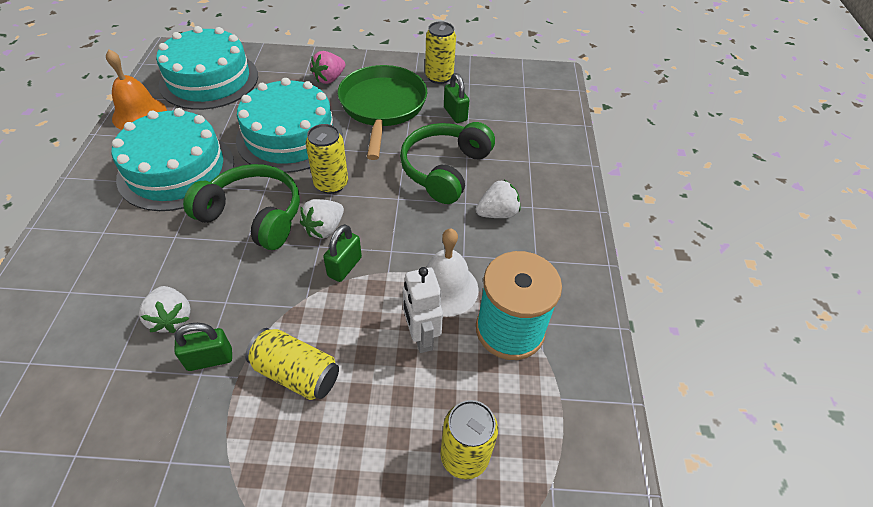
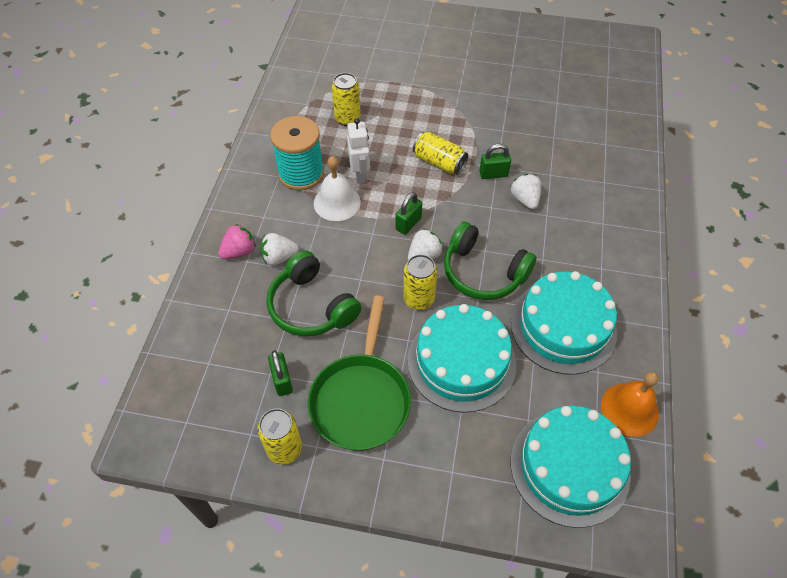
camera: 170 degrees left, 5 degrees up
pink strawberry [311,51,345,84] -> pink strawberry moved to [218,224,256,259]
green headphones [400,122,495,204] -> green headphones turned 105 degrees clockwise [267,250,362,336]

